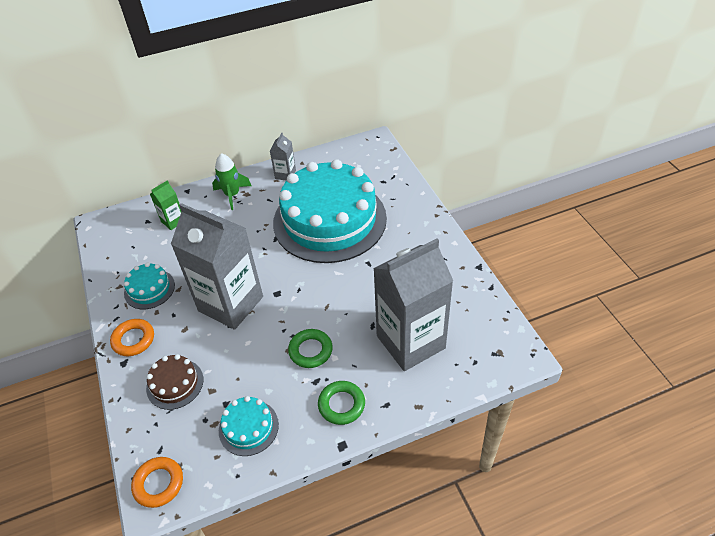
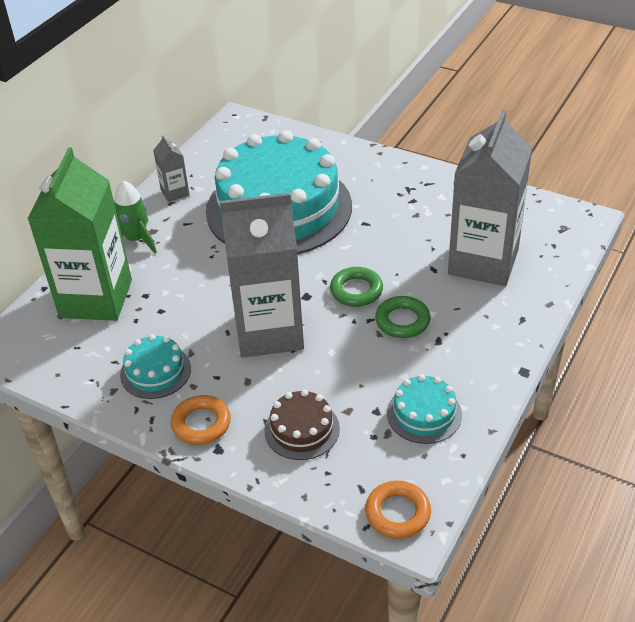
camera: 40 degrees left, 5 degrees down
green carton [150,180,181,230] -> green carton [27,147,132,321], size x2.33
green ring [318,381,365,425] -> green ring moved to [330,267,383,307]

